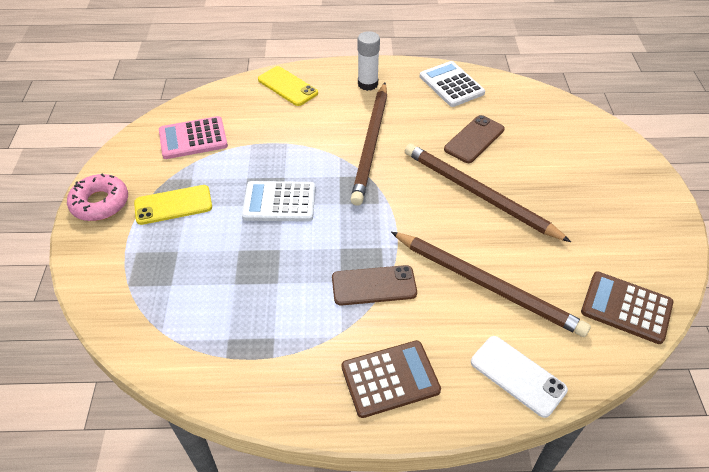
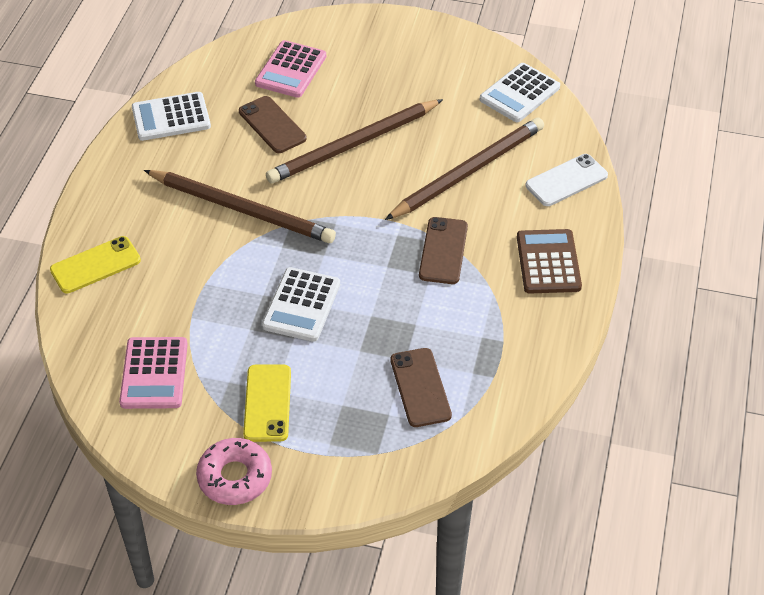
camera: 75 degrees left, 0 degrees up
white glue stick [358,31,380,91] -> none
brown calculator [581,271,673,344] -> white calculator [480,63,560,122]
none -> pink calculator [255,40,326,98]
none -> brown phone [391,348,452,427]

